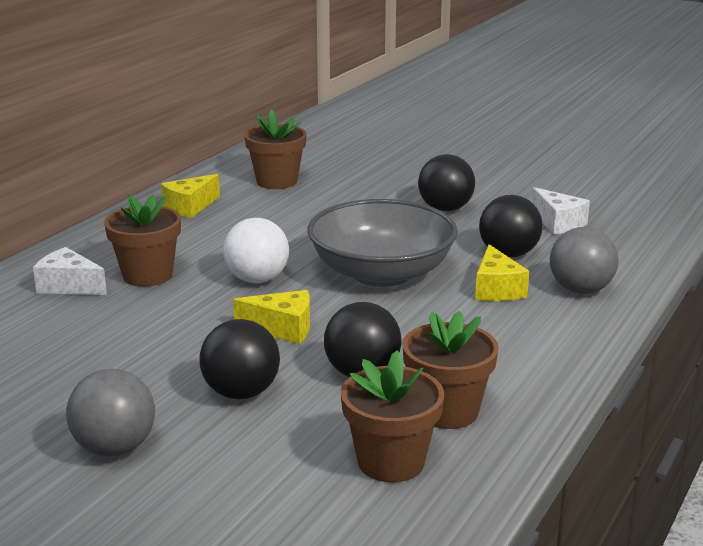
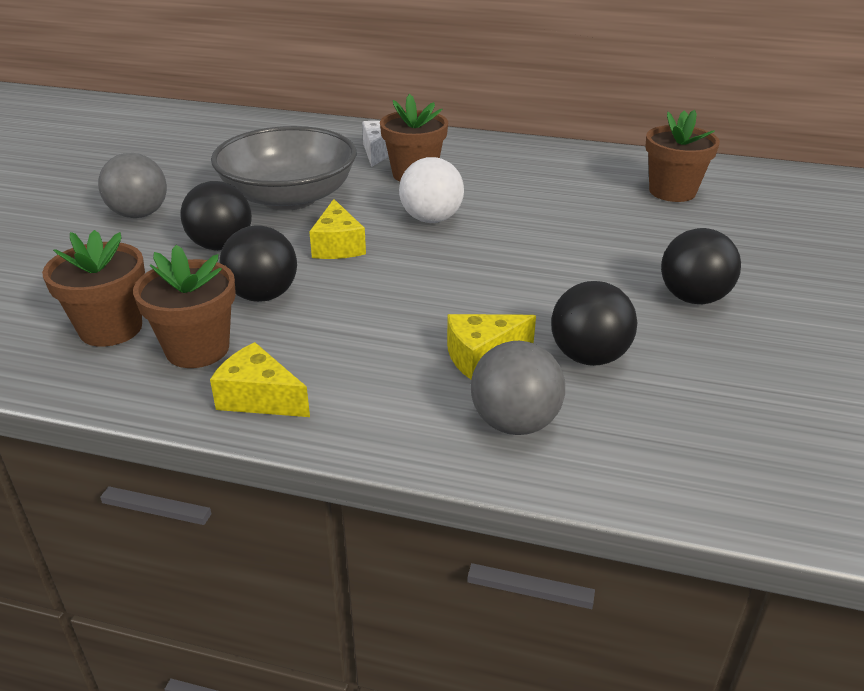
camera: 75 degrees right, 10 degrees up
yellow cheese [161,174,220,218] -> yellow cheese moved to [210,342,310,417]
grey bowl [307,199,458,287] -> grey bowl moved to [211,126,357,211]
white cheese [532,187,590,235] -> none

